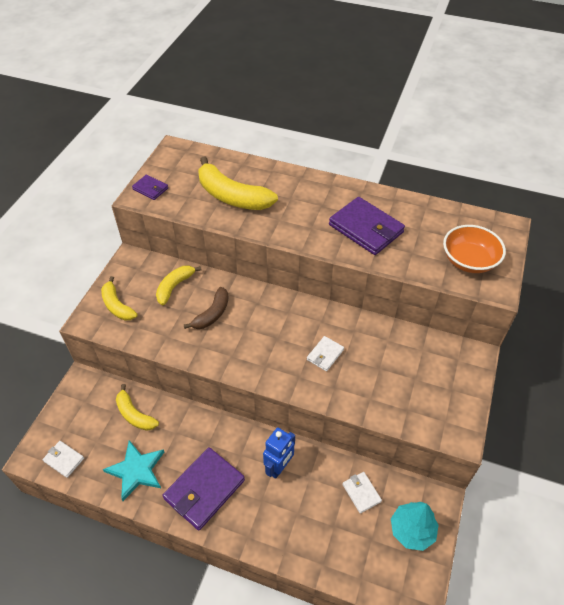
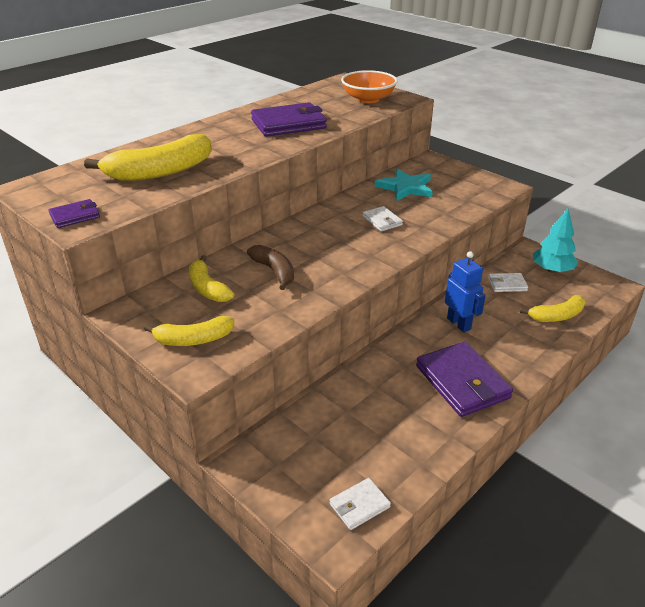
camera: 65 degrees left, 15 degrees down
turquoise star [103,440,164,501] -> turquoise star moved to [375,168,433,201]
yellow banana [116,384,159,431] -> yellow banana moved to [520,295,585,322]

